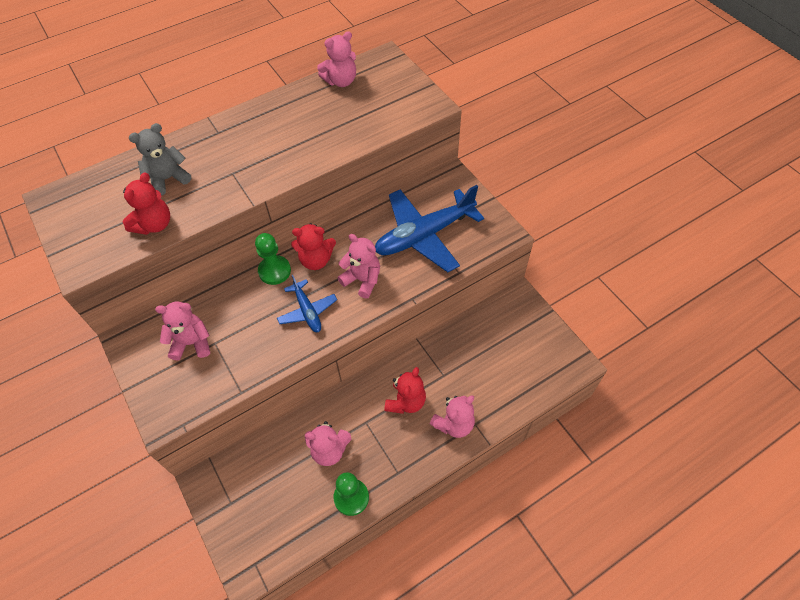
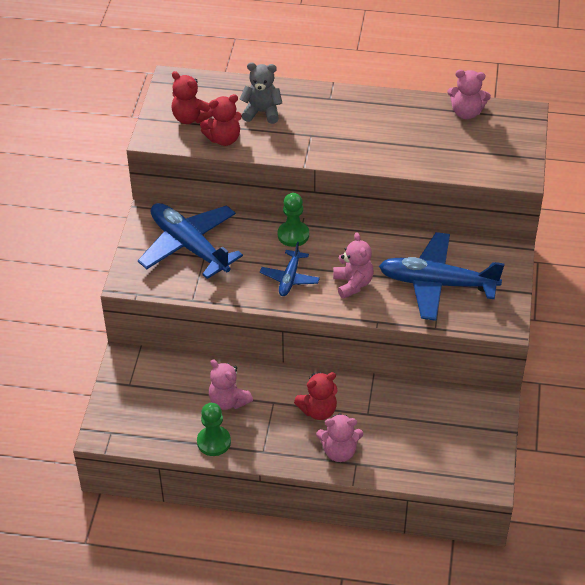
camera: 40 degrees right, 10 degrees down
pink teddy bear [155,302,210,361] -> blue plane [138,203,243,279]
red teddy bear [291,223,336,270] -> red teddy bear moved to [172,71,212,124]

